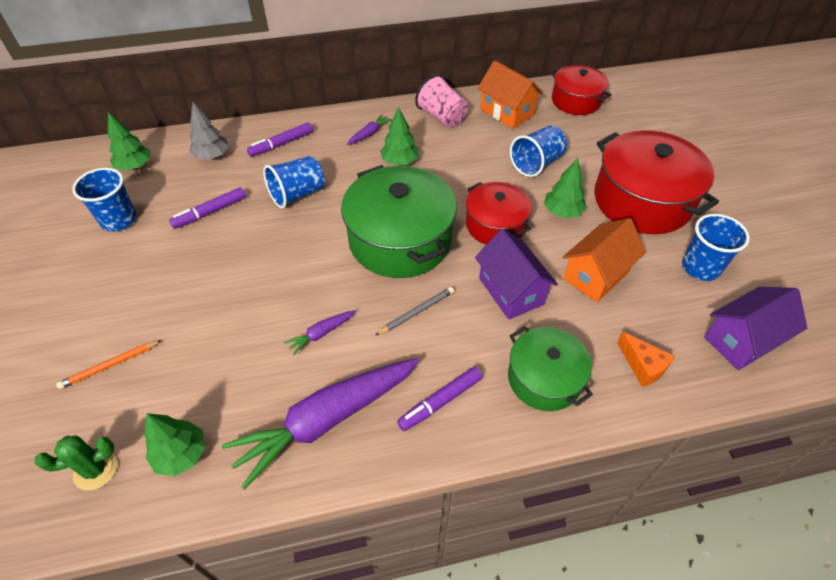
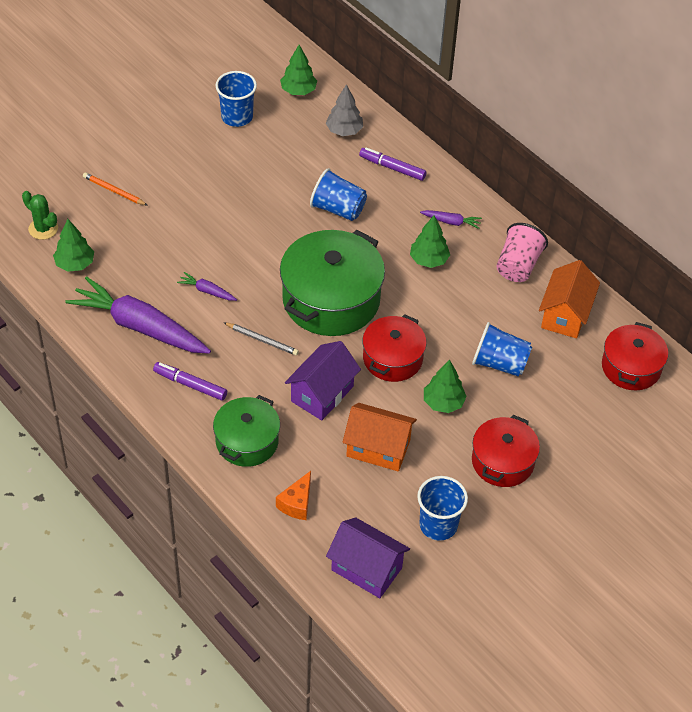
camera: 60 degrees right, 0 degrees up
purple marker [169,187,246,229] -> none
red pot [594,130,719,234] -> red pot [472,415,540,487], size x0.60

